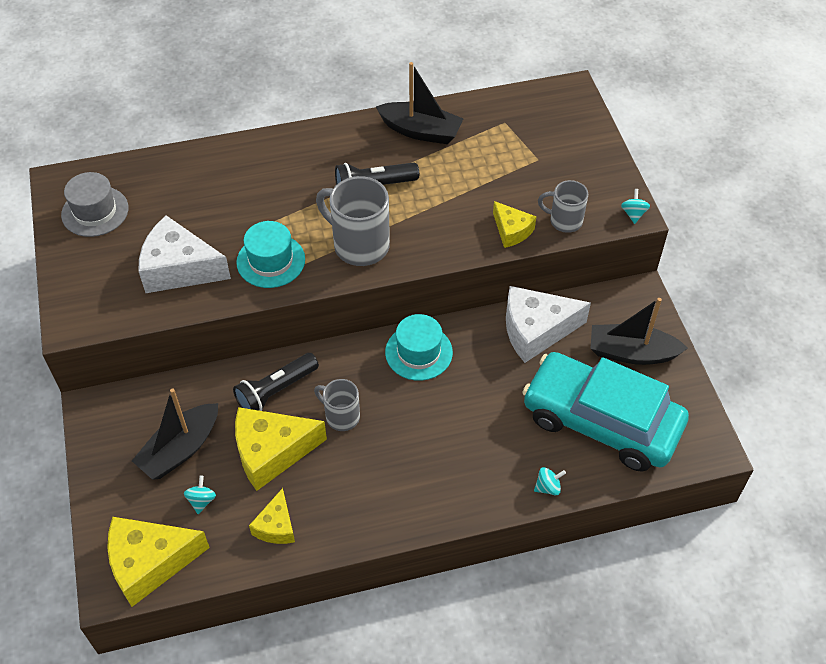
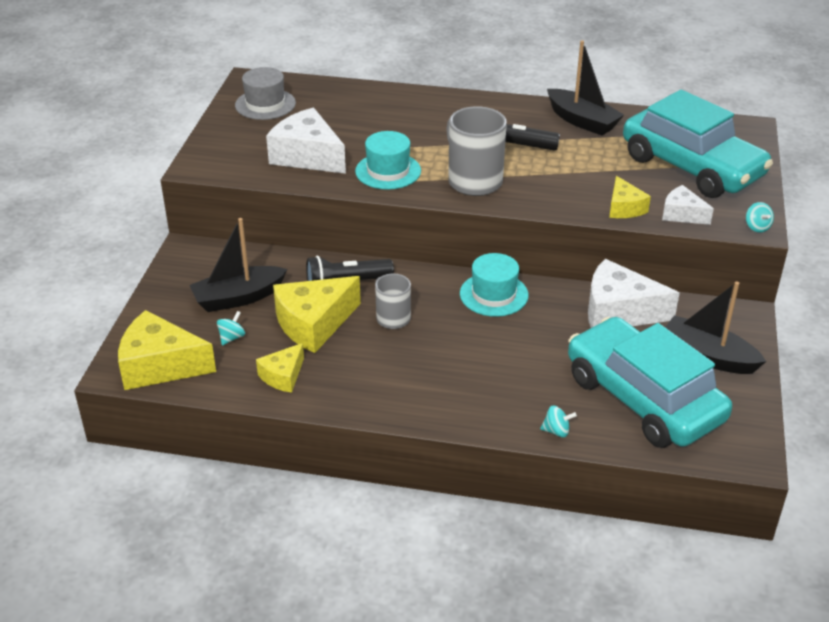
camera: 25 degrees right, 15 degrees down
yellow cheese [235,407,327,491] -> yellow cheese turned 45 degrees counterclockwise [273,276,361,353]
grey mug [538,180,588,233] -> white cheese [662,185,714,225]
turquoise spinning top [621,189,650,224] -> turquoise spinning top turned 135 degrees clockwise [746,202,774,233]
none -> turquoise car [623,90,773,198]

